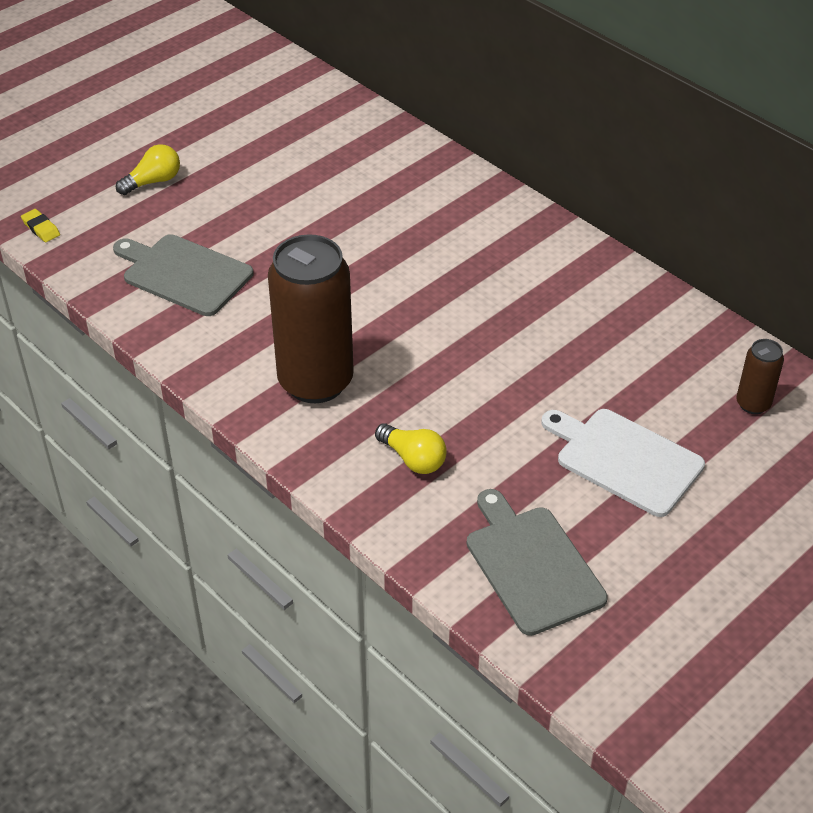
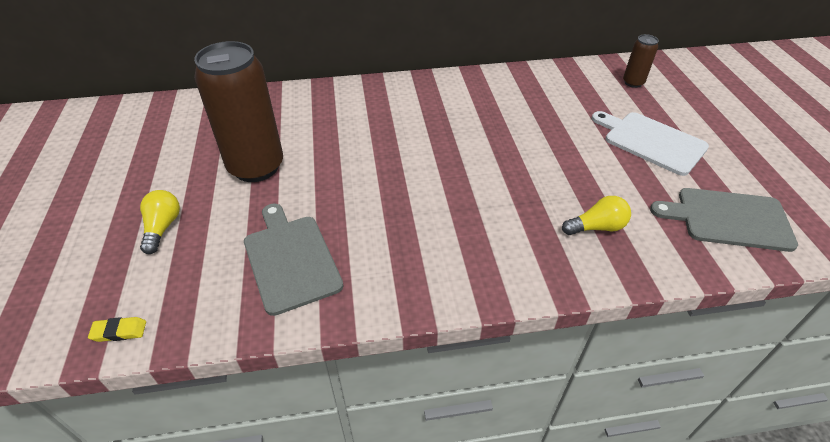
camera: 55 degrees left, 0 degrees up
grey cutting board [113,234,253,316] -> grey cutting board turned 90 degrees clockwise [244,204,343,316]
brown can [268,234,354,403] -> brown can moved to [194,41,283,182]
white cutting board [541,409,705,517] -> white cutting board turned 60 degrees clockwise [592,111,709,176]

